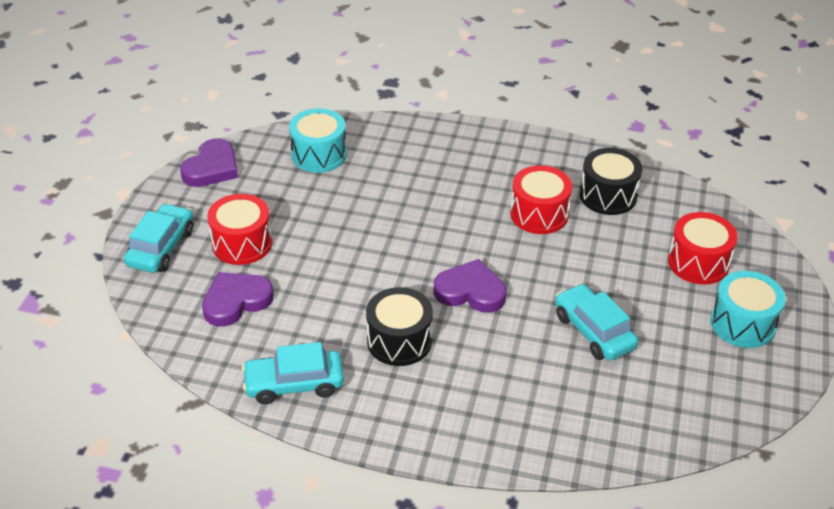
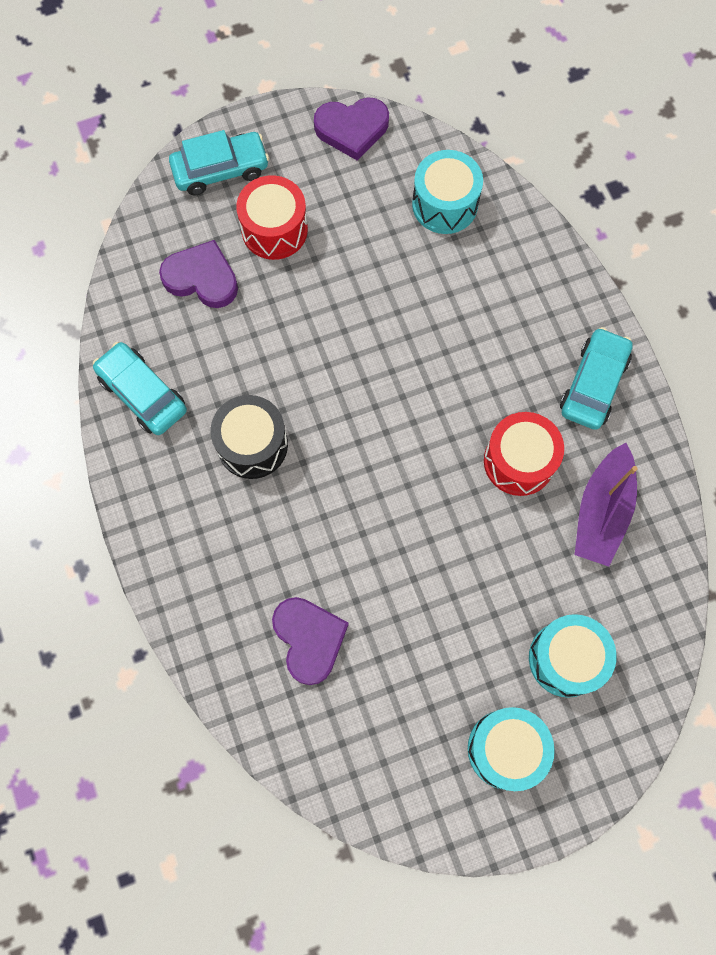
camera: 55 degrees right, 30 degrees up
purple heart [434,259,506,313] -> purple heart moved to [272,597,349,685]
turquoise car [555,283,638,361] -> turquoise car moved to [560,327,633,430]
black drum [580,148,642,215] -> purple boat [575,443,637,567]
red drum [668,212,738,284] -> turquoise drum [529,614,617,698]

